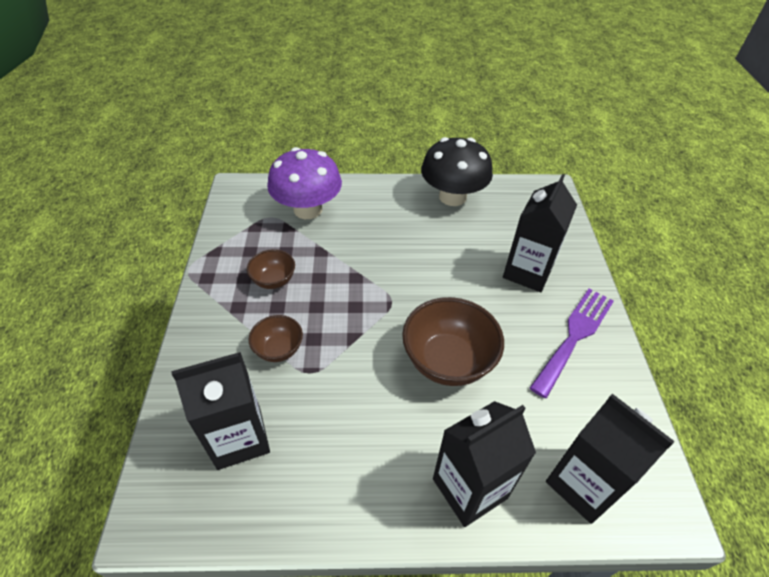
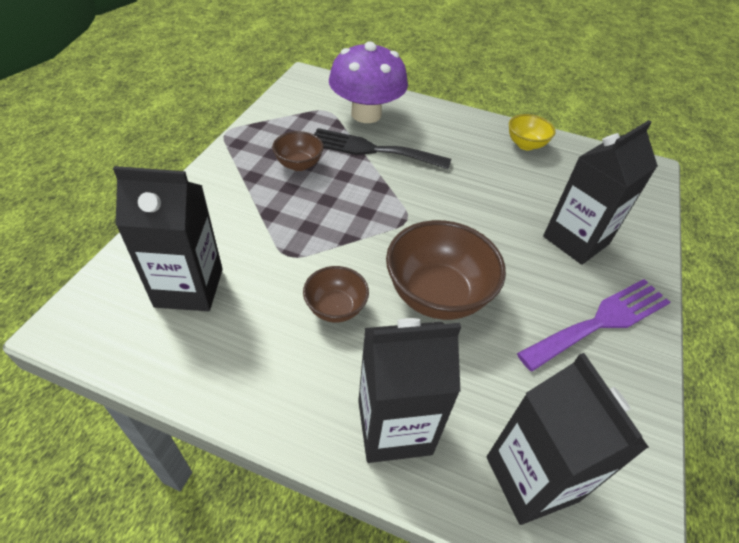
camera: 20 degrees right, 0 degrees up
brown bowl [248,315,303,362] -> brown bowl moved to [303,266,369,323]
black mushroom [421,137,493,206] -> yellow bowl [509,114,556,150]
none -> black fork [314,128,451,169]

